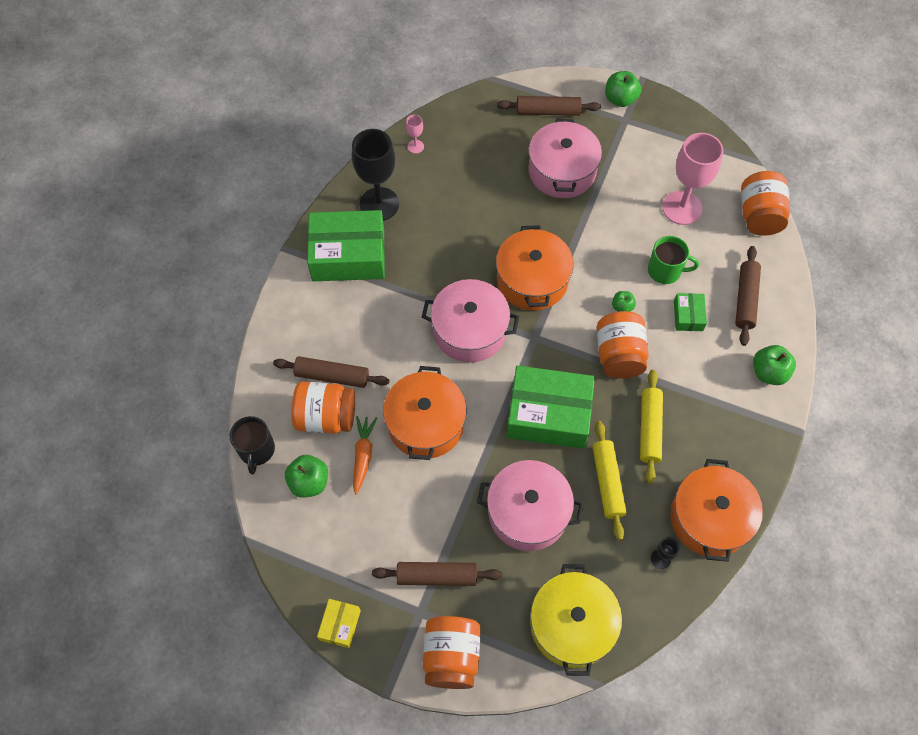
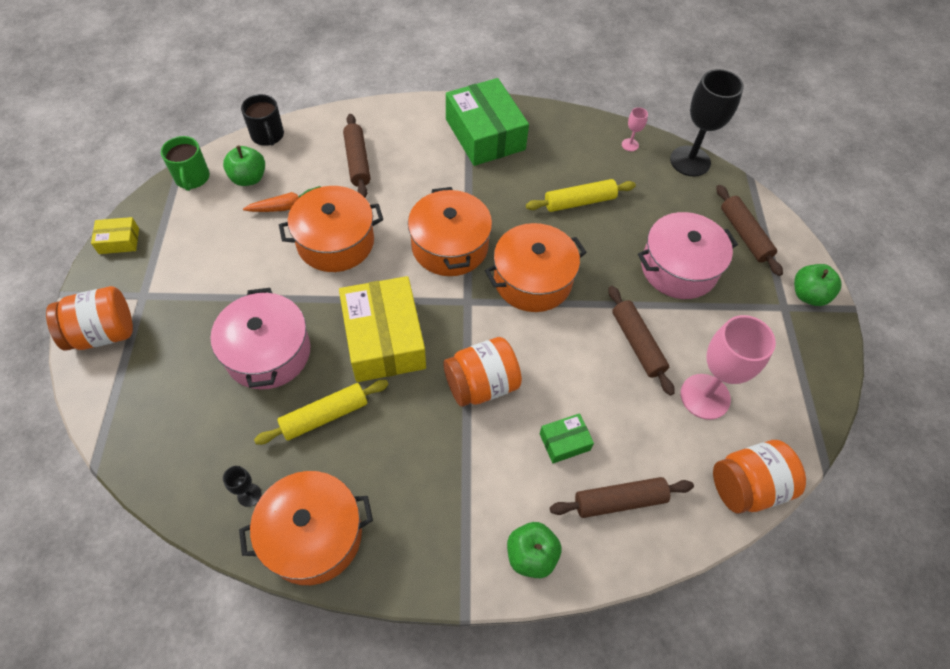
camera: 65 degrees right, 5 degrees down
black mug [230,416,275,474] -> black mug turned 90 degrees counterclockwise [241,94,284,146]
orange jar [291,381,355,434] -> none
black goblet [352,129,399,221] -> black goblet moved to [670,69,744,177]
brown rolling pin [372,562,502,586] -> brown rolling pin moved to [608,286,675,395]
pink pot [422,279,519,363] -> orange pot [408,187,492,276]
green box [506,365,595,449] -> yellow box [339,276,426,382]
yellow pot [530,564,622,676] -> none
green apple [612,291,636,312] -> none
yellow rolling pin [640,370,663,484] -> yellow rolling pin moved to [526,179,636,212]
green mug [648,236,699,284] -> green mug moved to [161,136,210,191]

